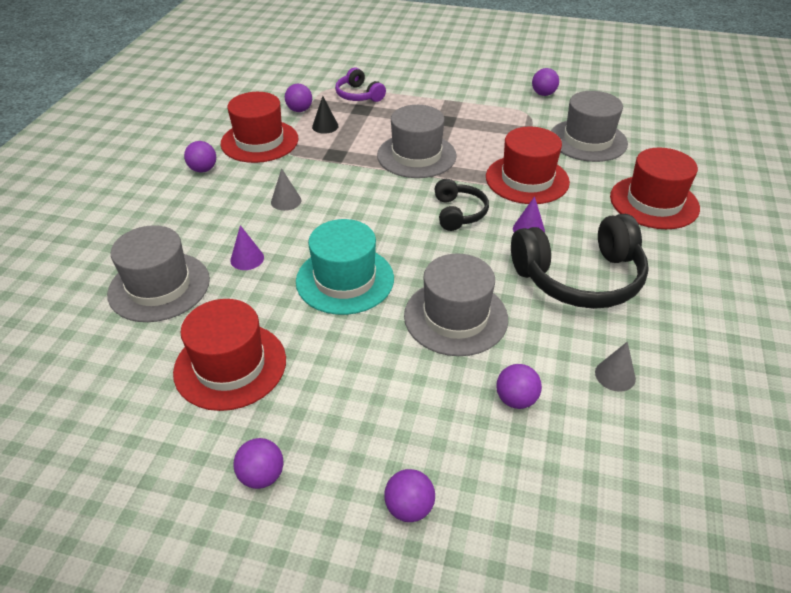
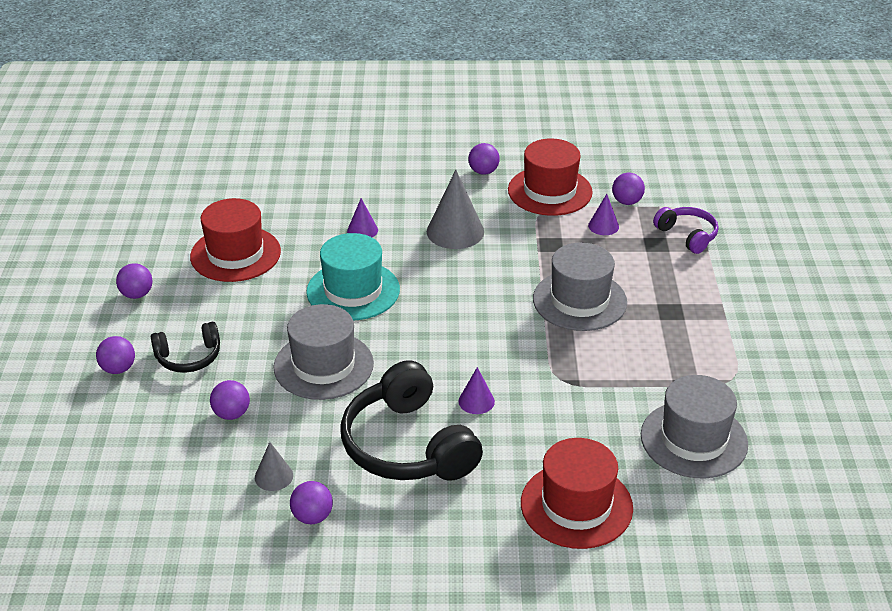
camera: 75 degrees right, 5 degrees down
grey hat [107,225,210,322] -> none
grey cone [271,168,301,211] -> grey cone [427,170,484,249], size x1.86
black cone [312,96,338,134] -> purple cone [588,194,619,235]
purple headphones [335,67,386,102] -> purple headphones turned 105 degrees clockwise [653,207,719,254]
black headphones [435,179,489,231] -> black headphones moved to [151,322,220,373]
red hat [486,127,570,204] -> none
purple ball [532,68,559,96] -> purple ball moved to [290,481,333,524]

